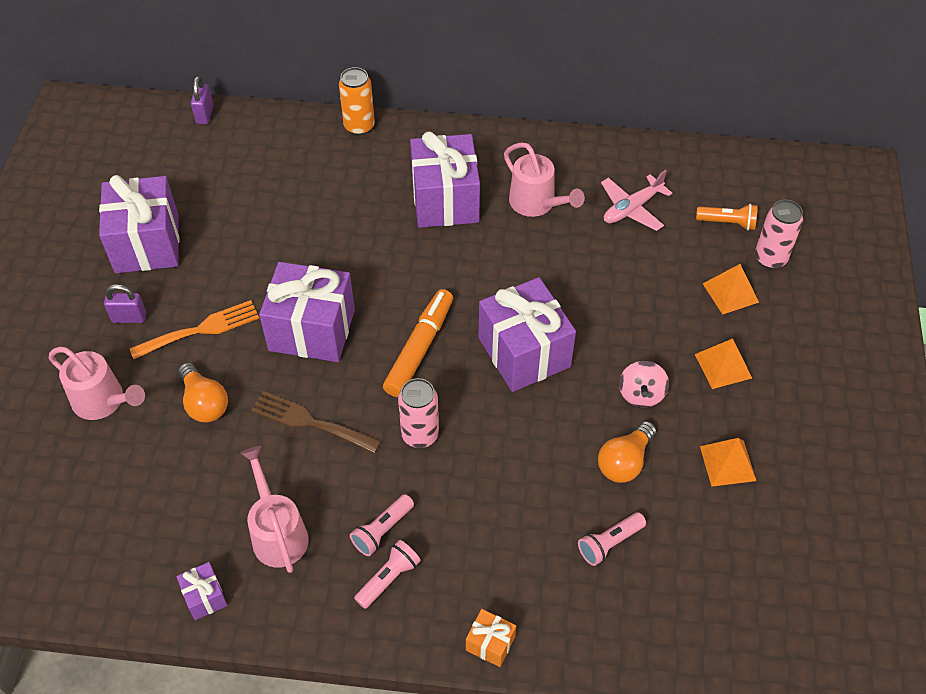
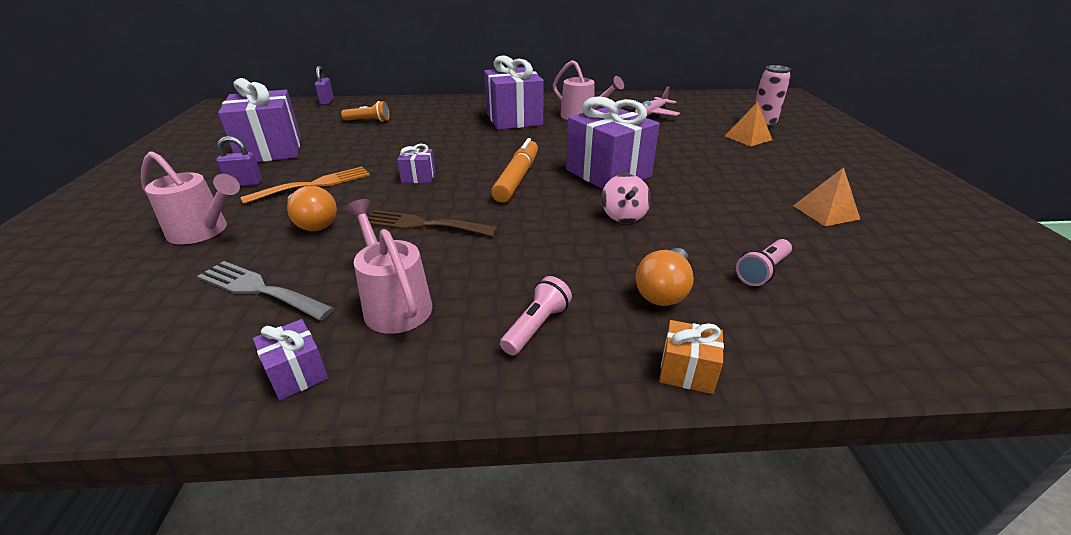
camera: 10 degrees left, 20 degrees down
purple gift [259,262,355,362] -> purple gift [397,144,435,183], size x0.45
orange can [339,67,375,136] -> none
pink flashlight [350,494,414,556] -> none
pink can [398,378,439,448] -> none
orange light bulb [598,421,656,483] -> orange light bulb moved to [636,248,694,306]
pink spinning top [619,361,669,407] -> pink spinning top moved to [601,174,651,223]
orange pyramid [694,338,752,389] -> none
orange flashlight [696,204,758,230] -> orange flashlight moved to [341,101,389,122]
none -> grey fork [197,261,334,320]

